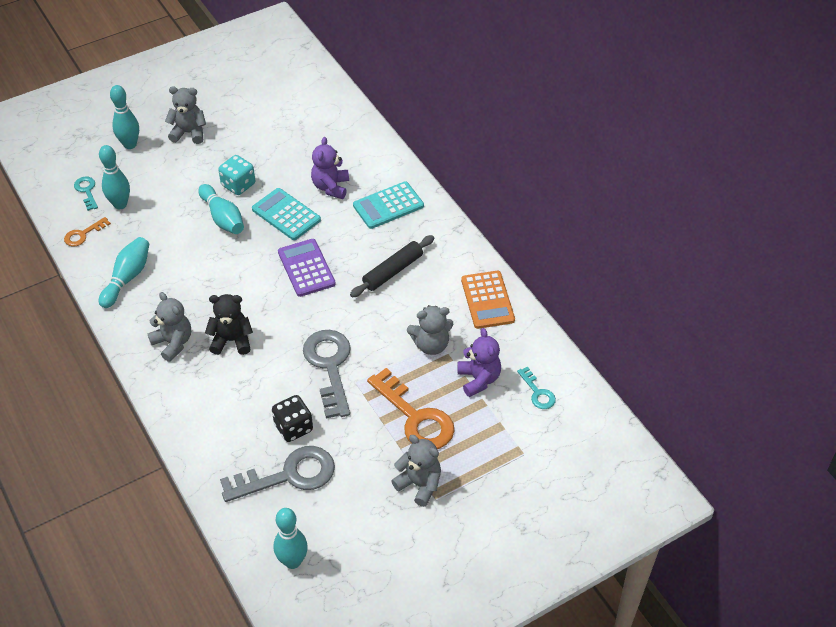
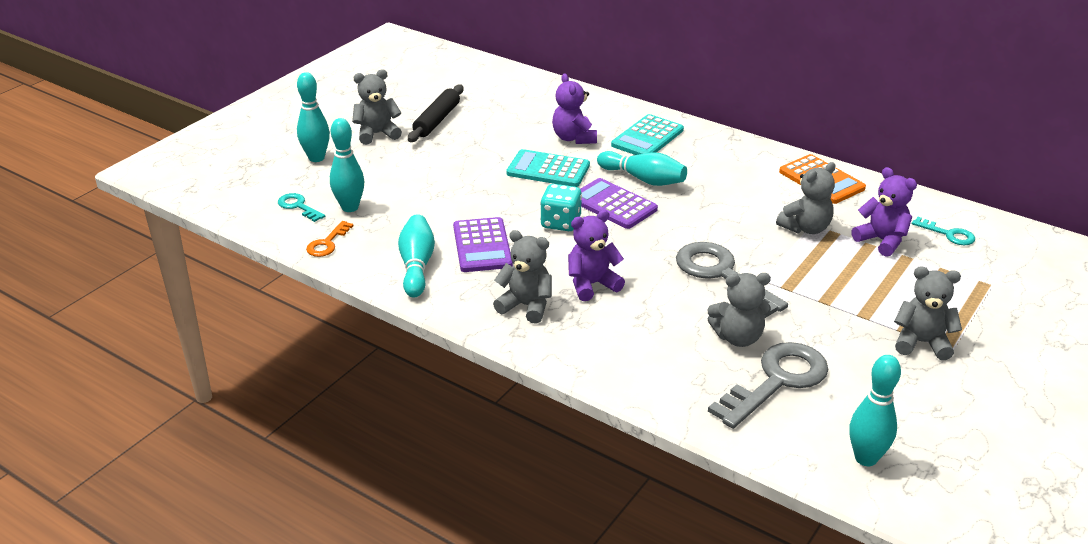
camera: 25 degrees left, 15 degrees down
turquoise bowling pin [198,184,244,234] -> turquoise bowling pin moved to [597,151,687,186]
black teddy bear [205,294,253,355] -> purple teddy bear [568,210,625,301]
turquoise dice [218,155,255,195] -> turquoise dice moved to [540,184,582,231]
black dice [272,395,313,442] -> grey teddy bear [708,273,771,347]
black rolling pin [350,235,434,298] -> black rolling pin moved to [408,85,464,142]
orange key [367,368,454,449] -> none
none -> purple calculator [453,217,513,272]

